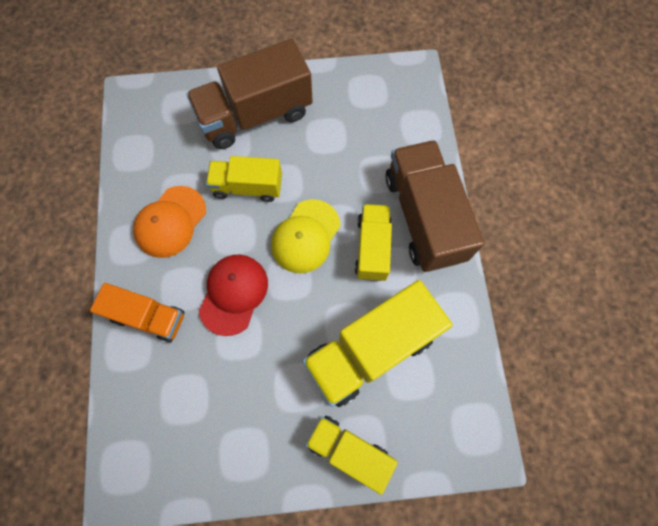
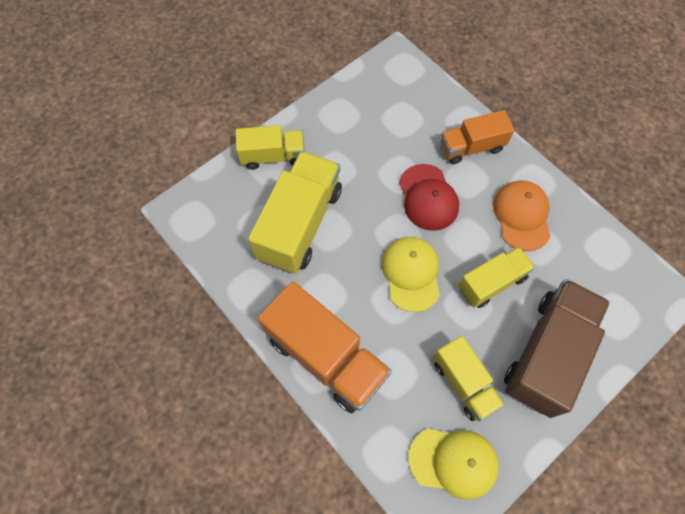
camera: 145 degrees right, 5 degrees down
yellow truck [355,204,392,281] -> yellow truck moved to [433,336,505,421]
brown truck [385,140,484,272] -> orange truck [258,281,392,413]
none -> yellow cap [409,428,499,500]

